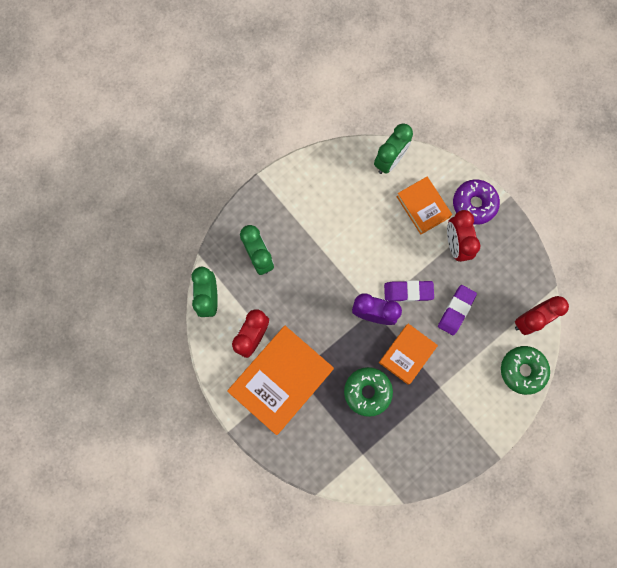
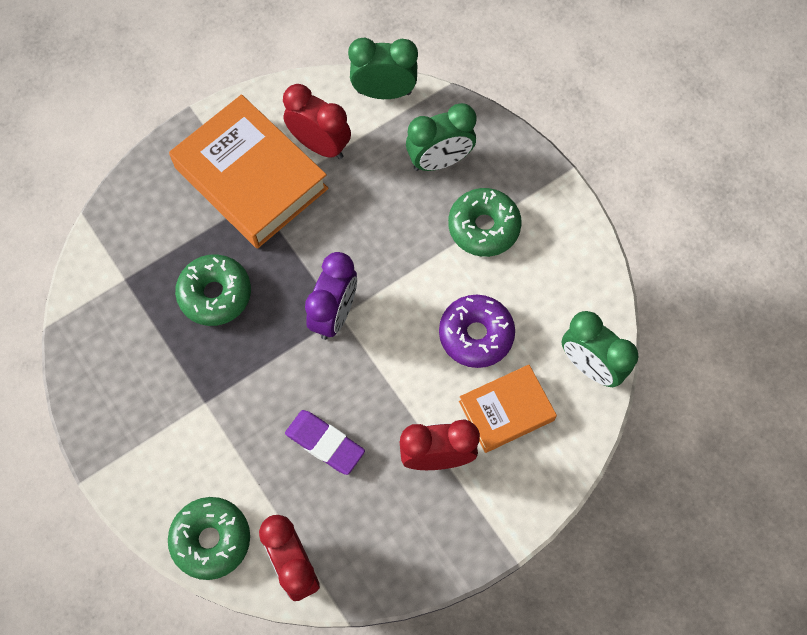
camera: 95 degrees right, 10 degrees down
orange book [379,324,438,385] -> none
purple eraser [384,280,434,302] -> none
purple donut [453,179,500,225] -> purple donut moved to [439,295,515,368]
none -> green donut [448,188,522,257]

